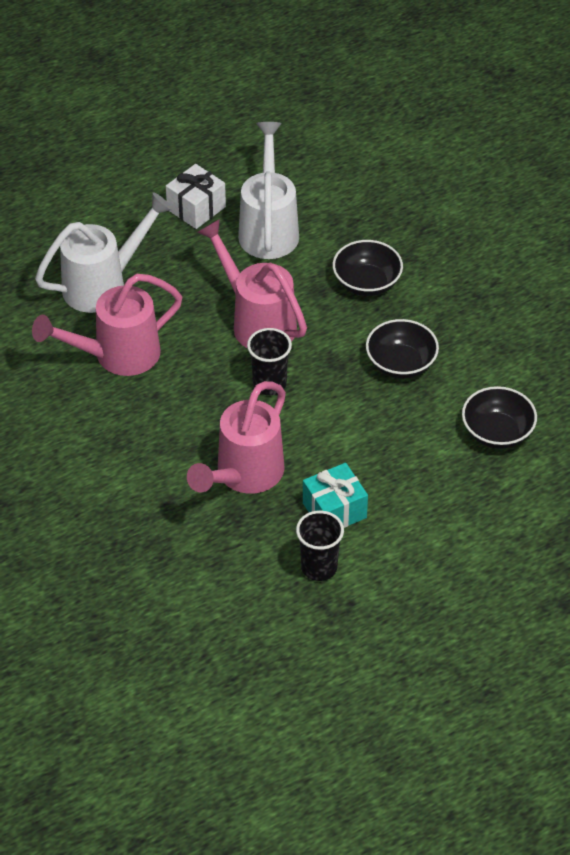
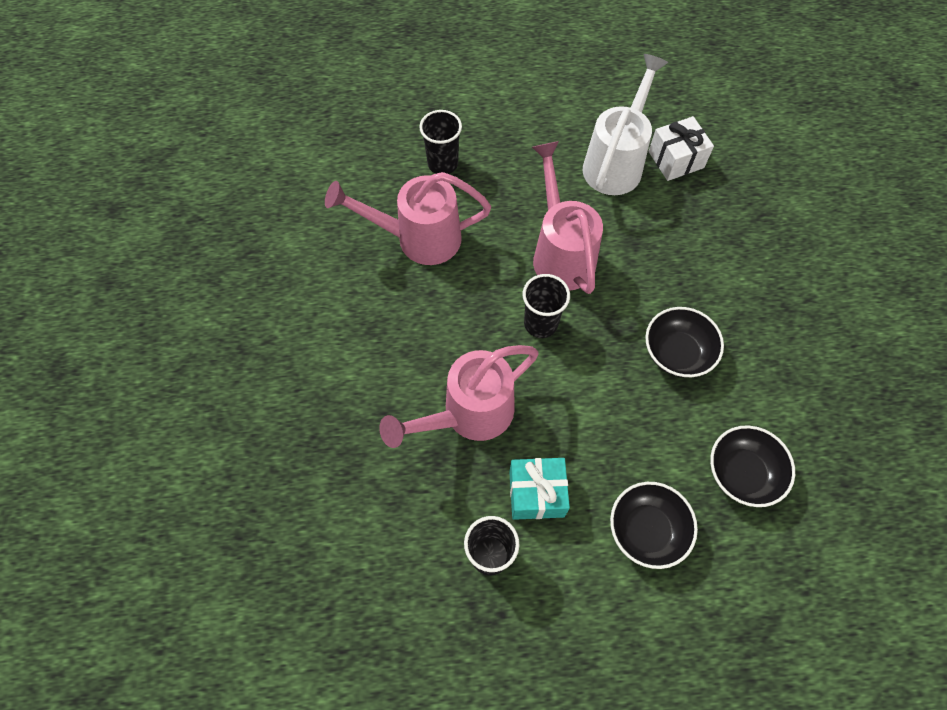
camera: 25 degrees right, 15 degrees up
white watering can [35,192,173,313] -> black cup [419,110,462,174]
white gift [166,164,226,229] -> white gift moved to [648,116,714,181]
black bowl [332,240,403,296] -> black bowl moved to [610,482,698,569]

